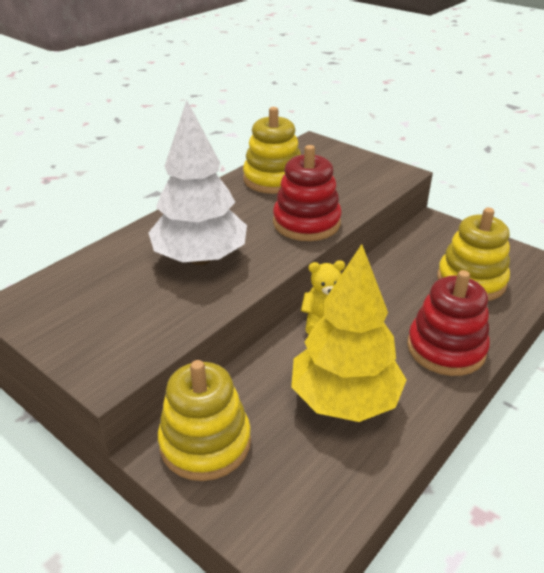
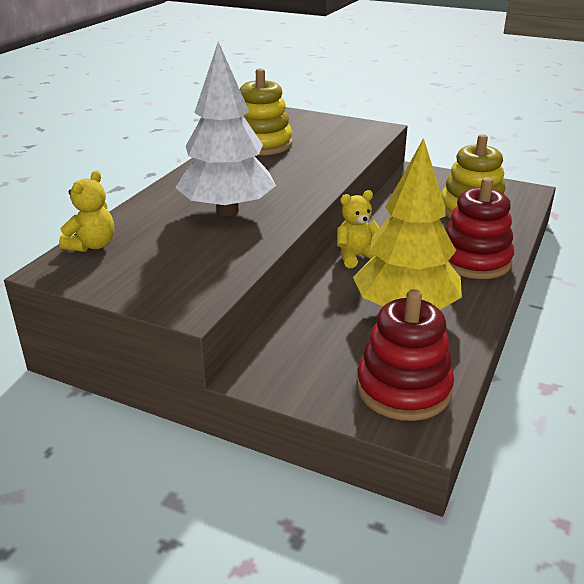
camera: 15 degrees left, 5 degrees down
yellow stacking toy [158,360,251,481] -> none
red stacking toy [273,145,342,241] -> red stacking toy moved to [357,289,454,421]
none -> yellow teddy bear [59,170,114,252]

